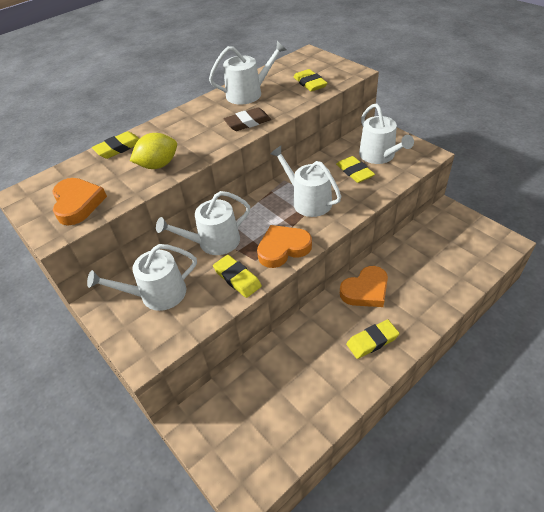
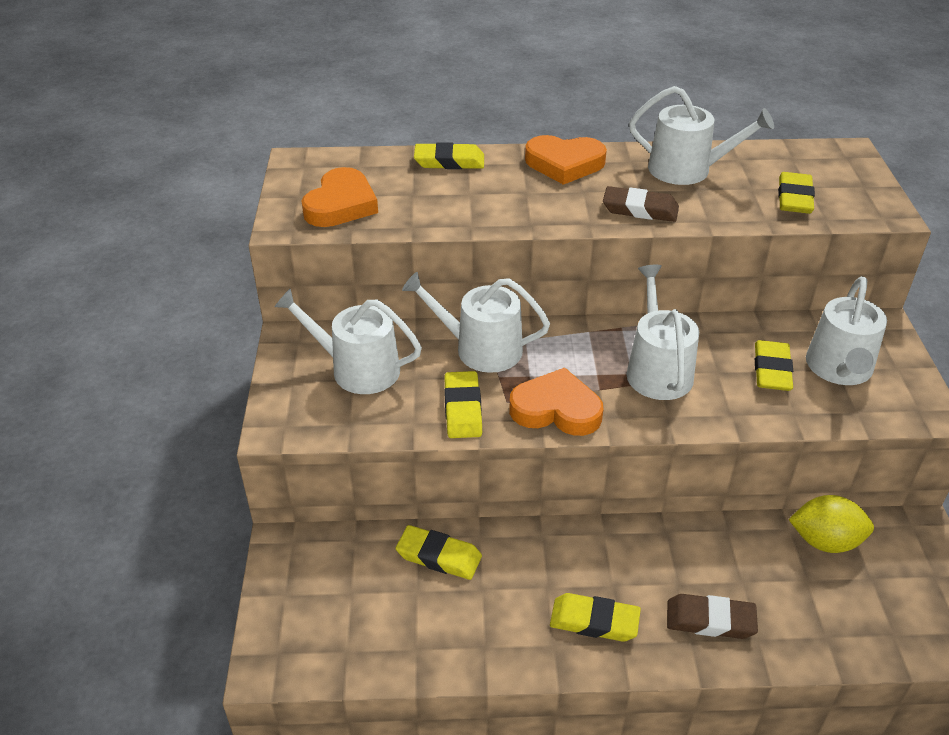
camera: 35 degrees right, 5 degrees down
yellow lemon [130,133,177,169] -> yellow lemon moved to [788,495,874,553]
orange heart [340,266,388,307] -> orange heart moved to [525,135,607,185]
none -> yellow eraser [396,525,482,580]
none -> brown eraser [667,594,758,639]

